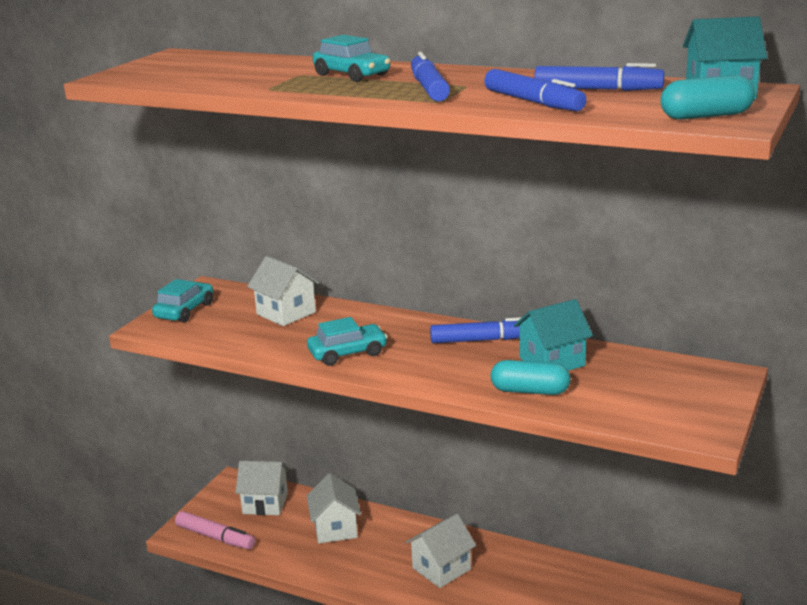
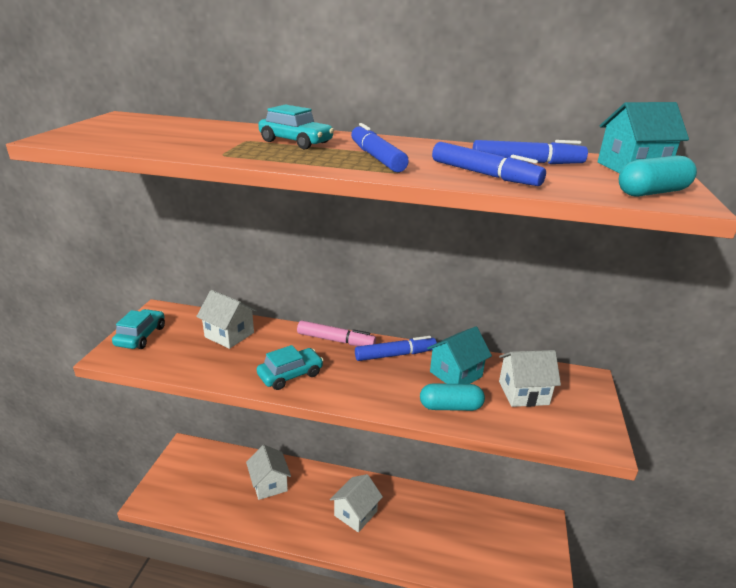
camera: 15 degrees left, 5 degrees up
pink marker [175,511,255,549] -> pink marker moved to [297,321,376,346]
white house [235,461,289,515] -> white house moved to [499,350,561,407]

